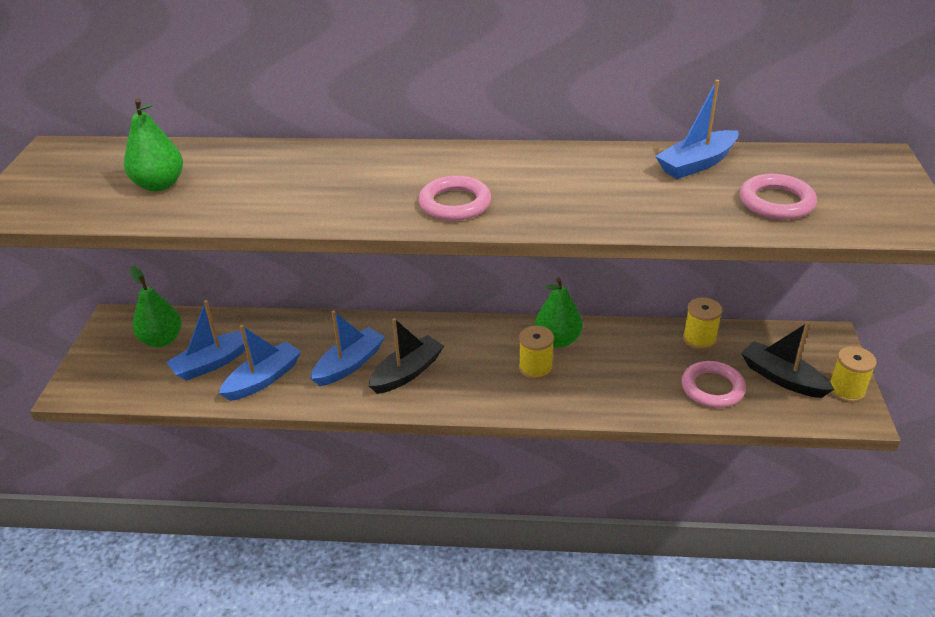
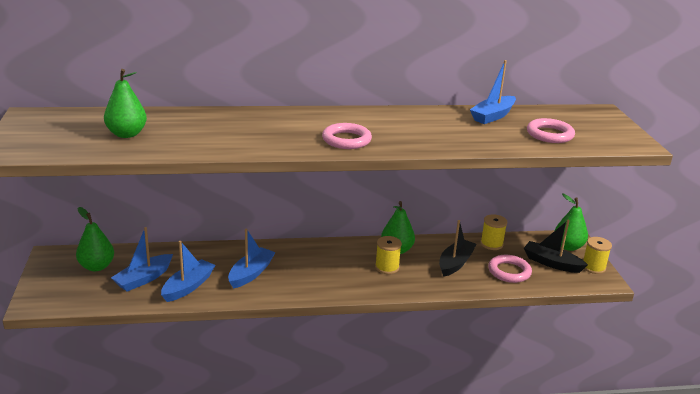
camera: 15 degrees left, 10 degrees down
black boat [369,318,444,394] -> black boat moved to [439,220,476,277]
none -> green pear [555,193,588,251]

